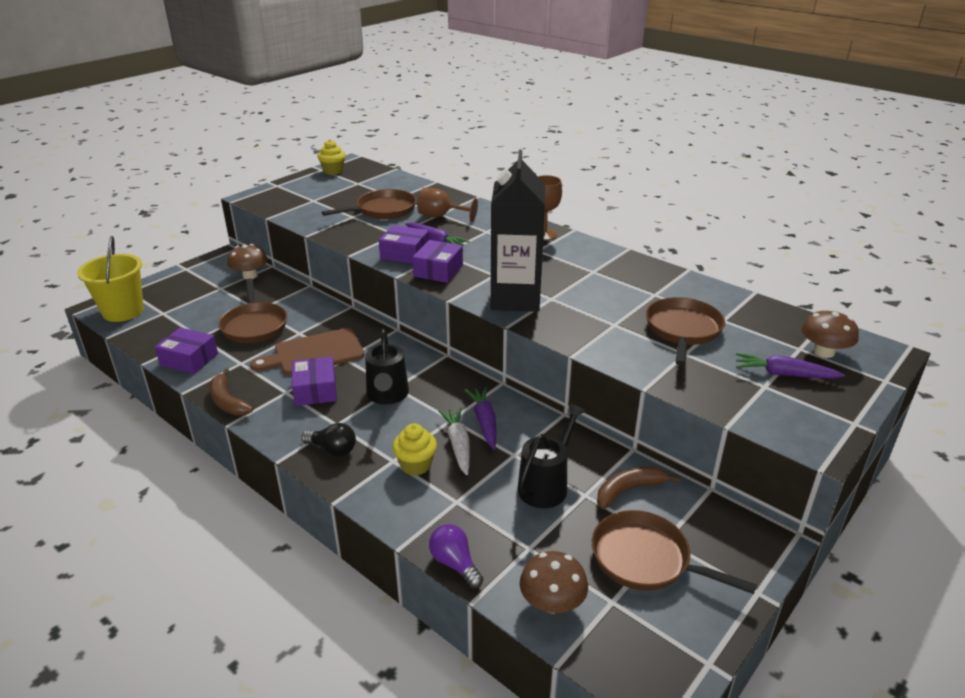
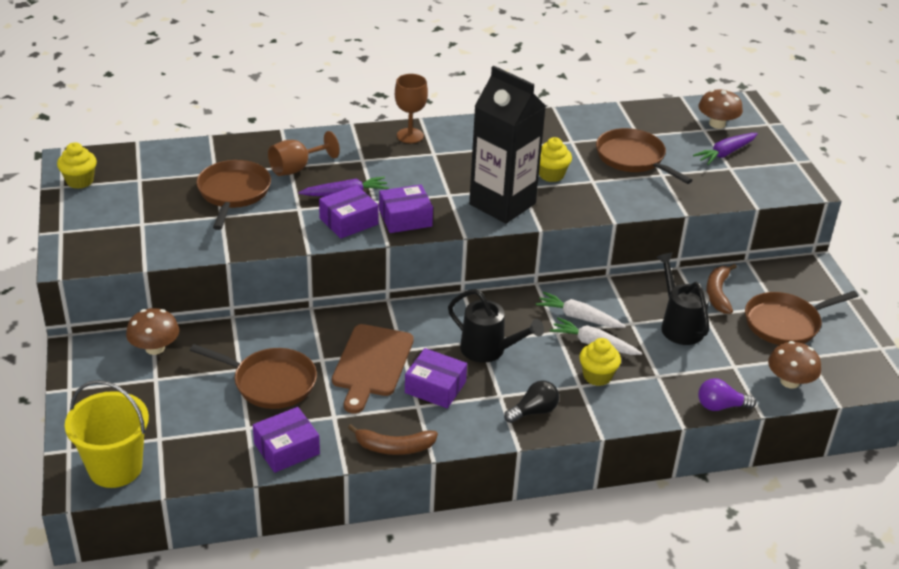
camera: 55 degrees left, 5 degrees up
purple box [412,240,463,283] -> purple box turned 75 degrees counterclockwise [379,185,433,233]
purple carrot [465,387,496,450] -> white carrot [536,292,626,328]
none -> yellow cupcake [539,137,572,182]

